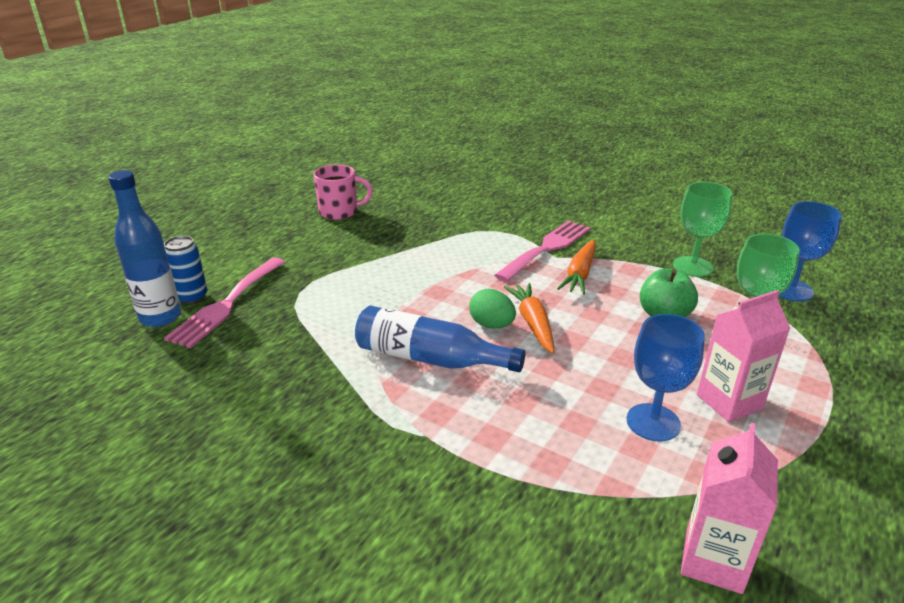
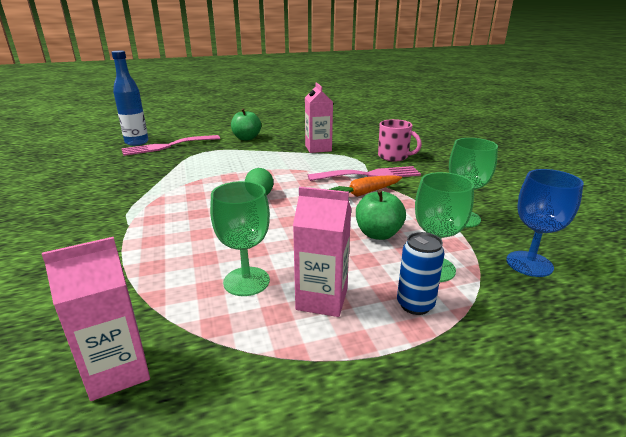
camera: 40 degrees right, 5 degrees down
blue can [164,236,207,304] -> blue can moved to [397,232,445,315]
pink mug [313,164,373,220] -> pink mug moved to [378,119,422,161]
blue bottle [355,305,525,372] -> none
orange carrot [504,283,555,353] -> none
blue goblet [626,314,705,442] -> green goblet [210,181,270,296]
none -> green apple [231,108,261,140]
none -> pink carton [305,82,333,153]

